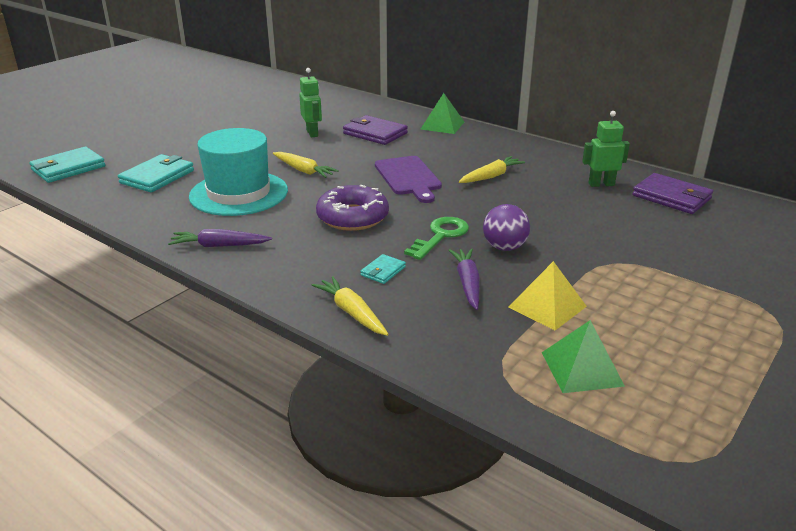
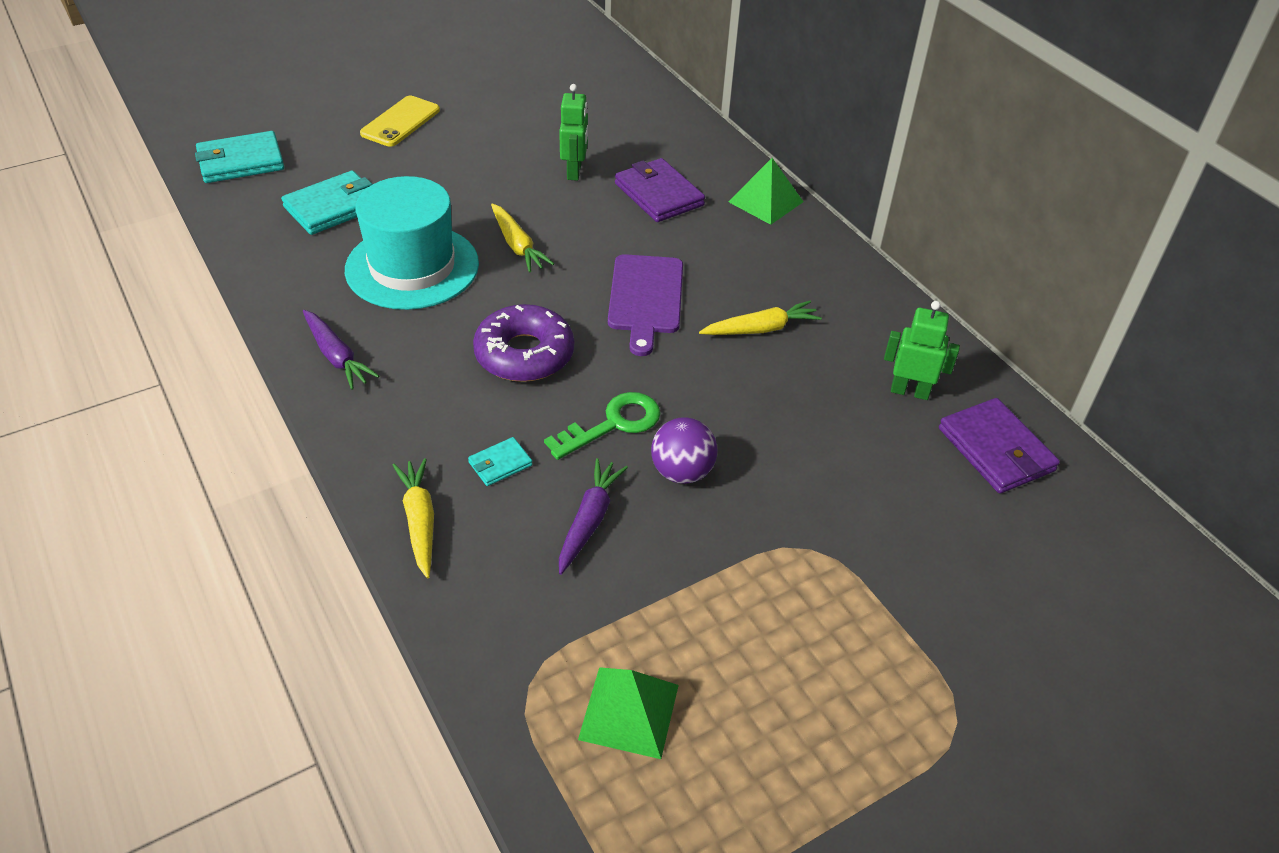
camera: 20 degrees right, 15 degrees up
purple carrot [168,229,272,247] -> purple carrot turned 150 degrees counterclockwise [303,310,379,390]
yellow pyramid [508,261,587,330] -> none
none -> yellow phone [360,96,440,147]

